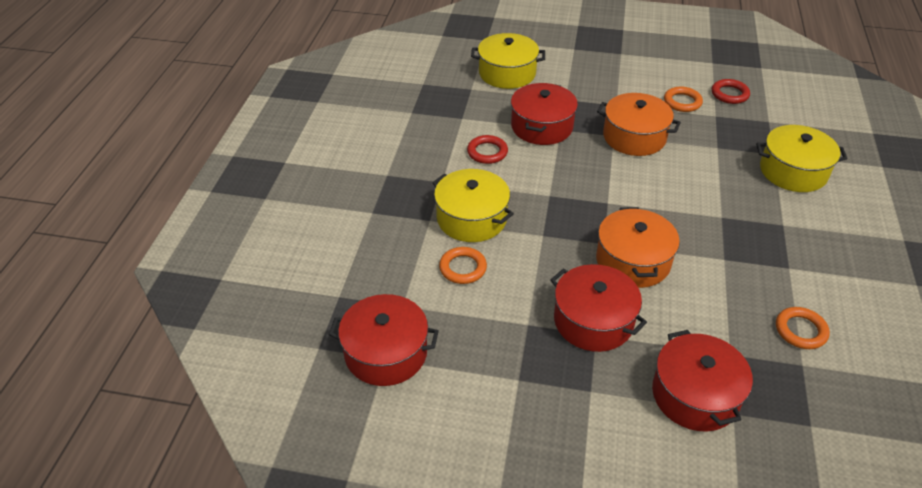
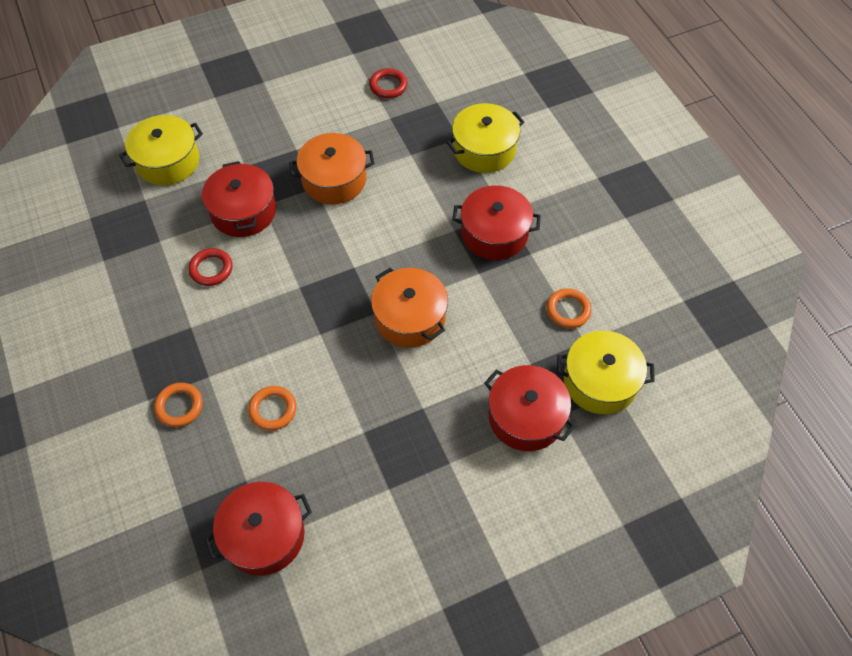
camera: 35 degrees left, 15 degrees up
yellow pot [432,169,514,242] -> yellow pot moved to [557,331,655,414]
red pot [550,264,647,352] -> red pot moved to [452,185,541,260]
orange ring [664,87,703,112] -> orange ring moved to [154,383,203,427]

